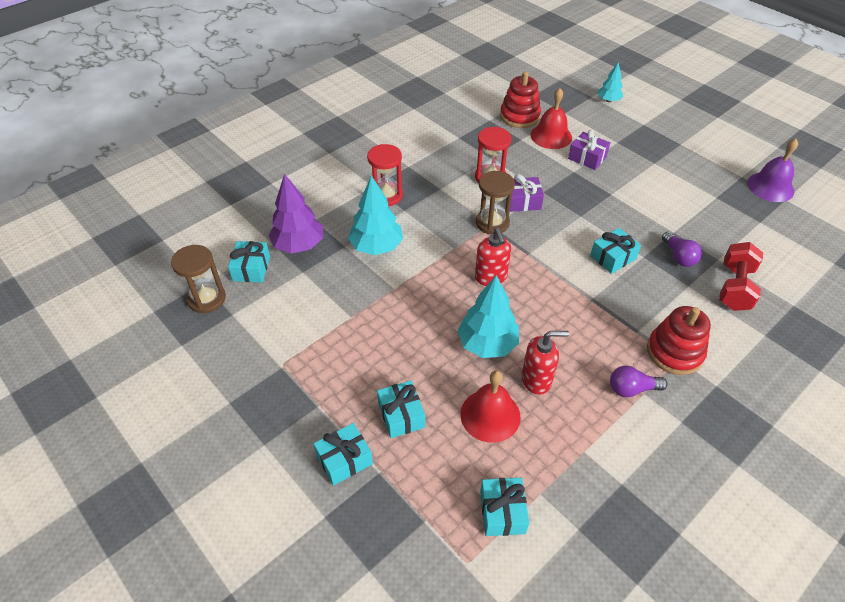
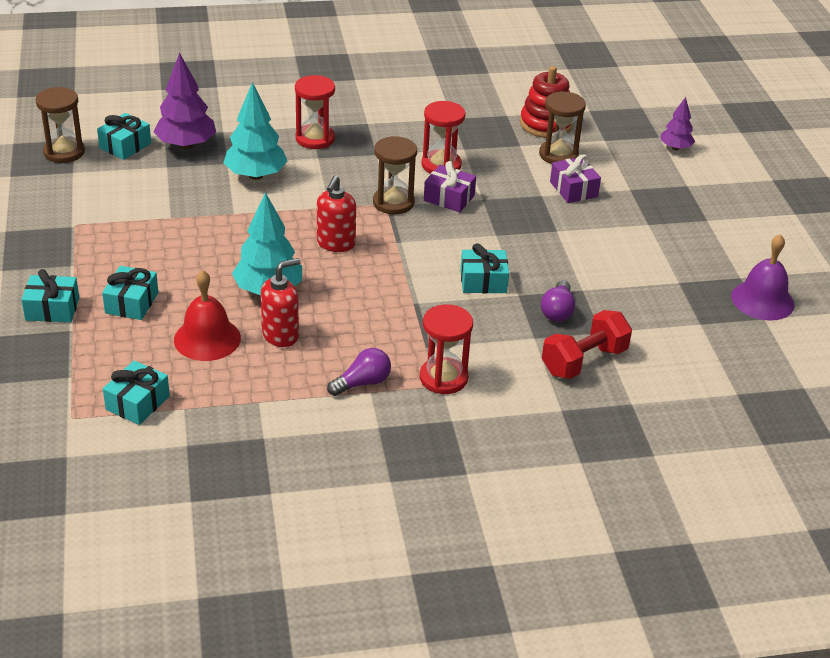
camera: 30 degrees right, 10 degrees down
red soap dispenser [522,331,569,395] -> red soap dispenser turned 60 degrees counterclockwise [261,258,301,347]
red bell [530,88,572,149] -> brown hourglass [539,91,586,164]
turquoise tree [598,62,623,102] -> purple tree [660,97,695,150]
purple light bulb [610,366,668,397] -> purple light bulb turned 120 degrees clockwise [327,348,391,396]
red stacking toy [647,306,711,375] -> red hourglass [420,304,473,394]

